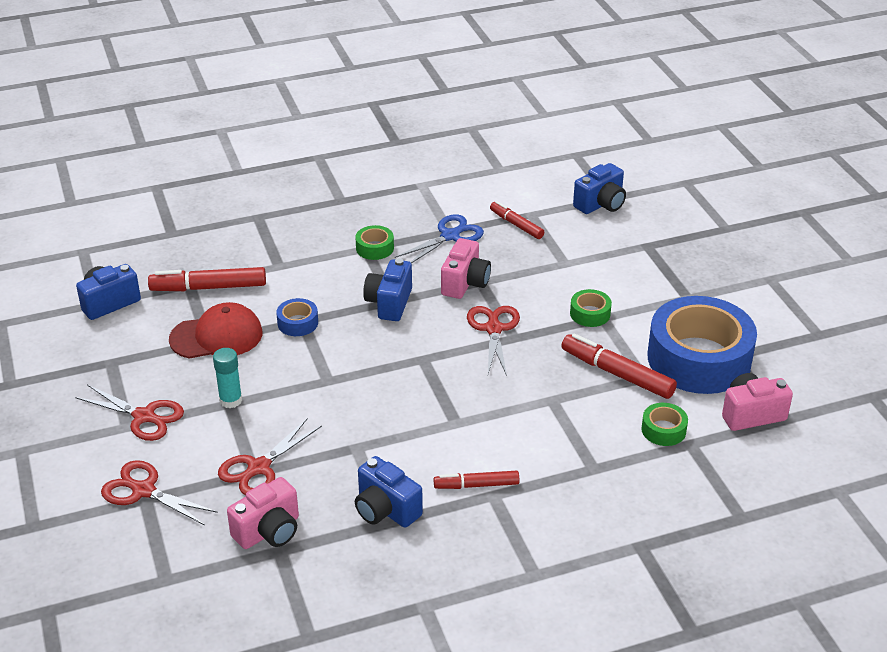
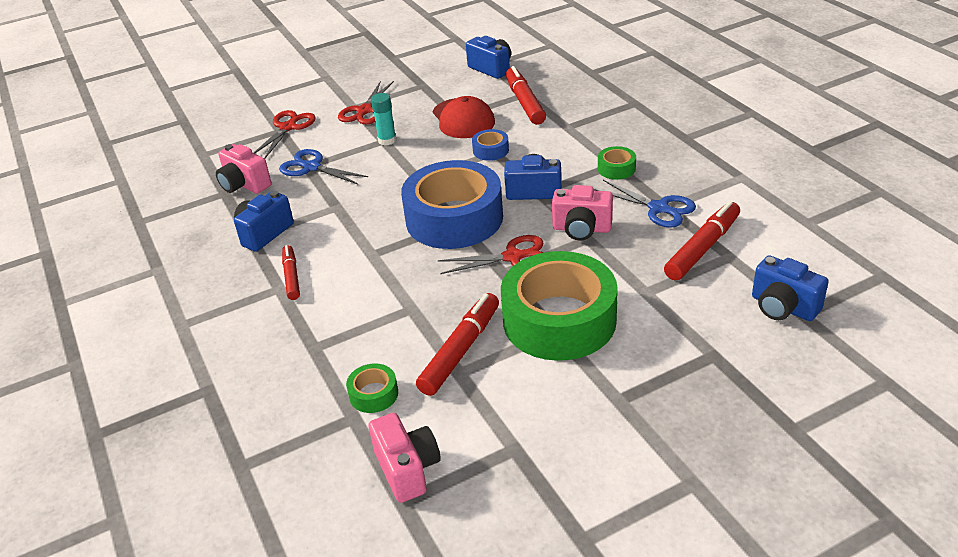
camera: 85 degrees right, 0 degrees up
red scissors [218,419,322,496] -> blue scissors [279,149,368,184]
red marker [490,201,544,239] -> red marker [664,201,740,281], size x1.60
green tape [570,289,612,327] -> green tape [501,251,618,361], size x2.45
blue tape [647,296,757,394] -> blue tape moved to [401,160,503,249]

